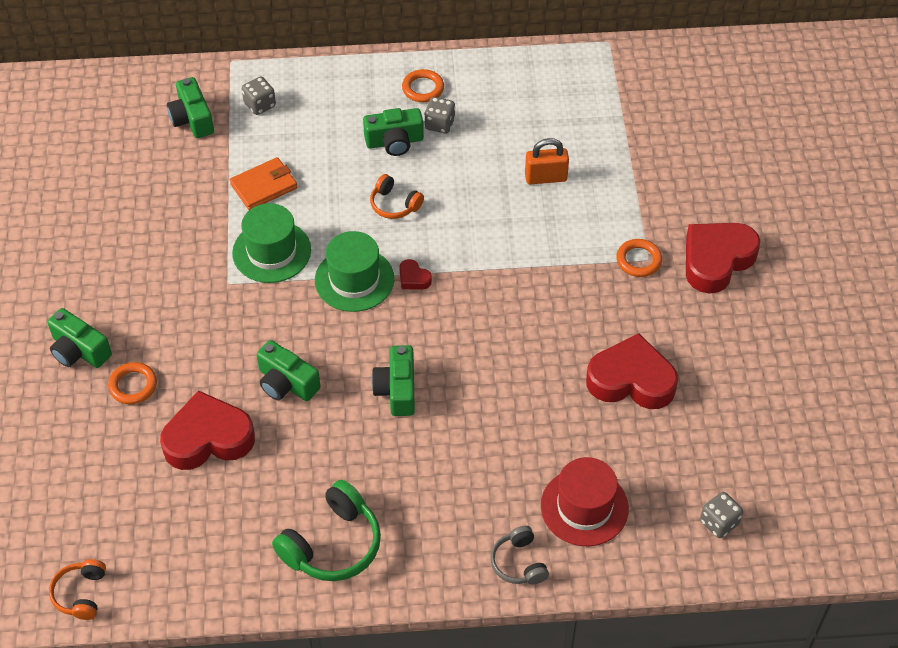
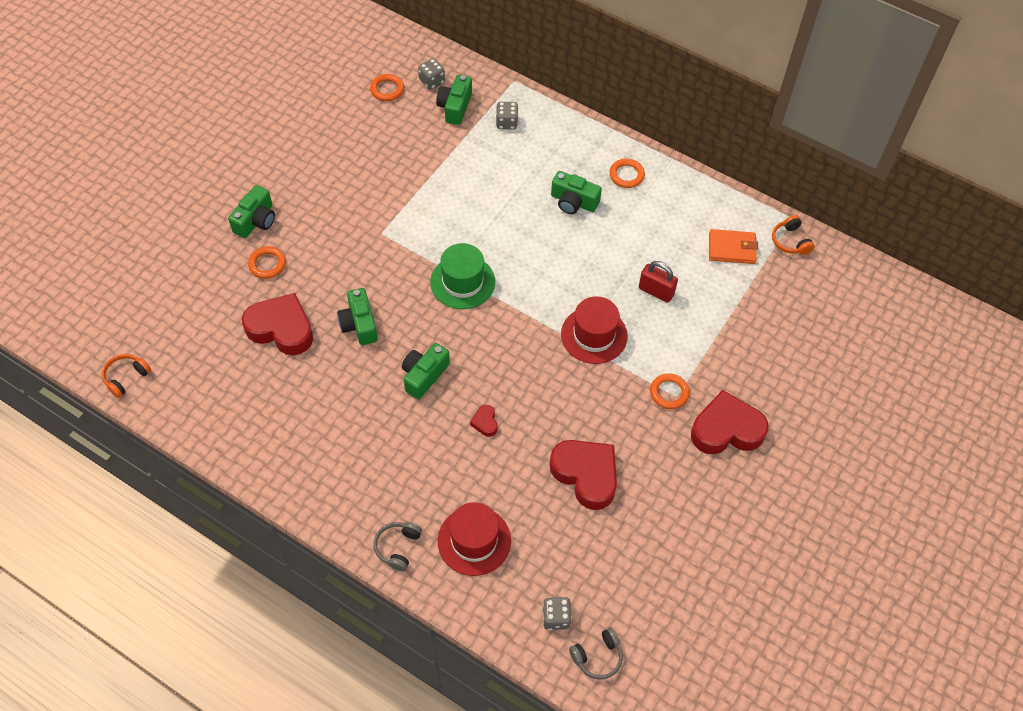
camera: 35 degrees right, 5 degrees up
green camera [47,308,112,368] -> green camera turned 135 degrees counterclockwise [228,185,275,238]
orange wallet [230,157,297,210] -> orange wallet moved to [709,229,758,264]
green hat [232,203,311,283] -> none
green headphones [272,480,381,581] -> none
orange headphones [370,174,424,219] -> orange headphones moved to [772,215,815,255]
red heart [399,259,432,290] -> red heart moved to [470,405,498,437]
grey dice [424,97,455,133] -> grey dice moved to [418,58,445,90]
orange padlock [525,138,569,185] -> red padlock [639,261,678,303]
none -> orange ring [370,74,404,101]
none -> red hat [561,296,628,364]
none -> grey headphones [569,628,623,680]

